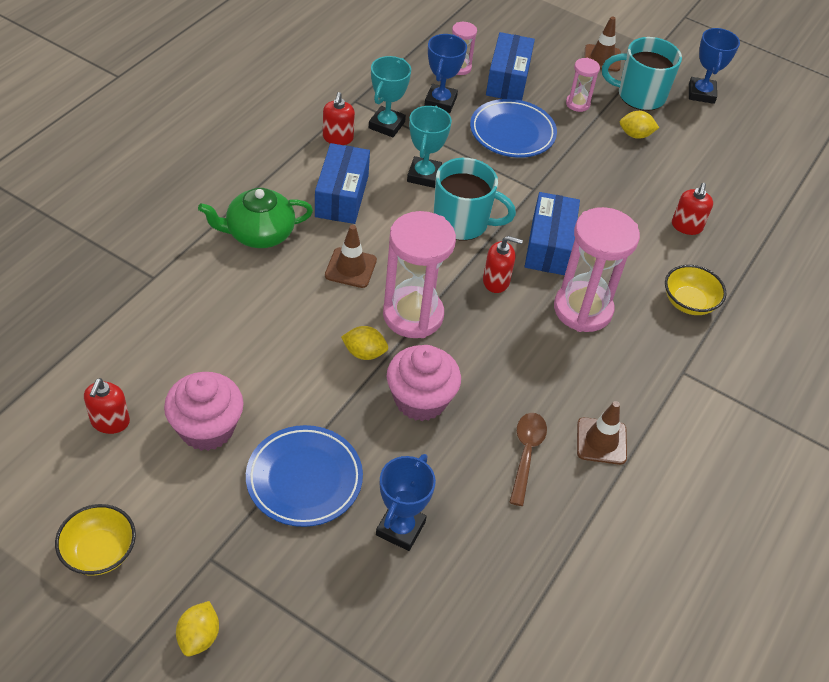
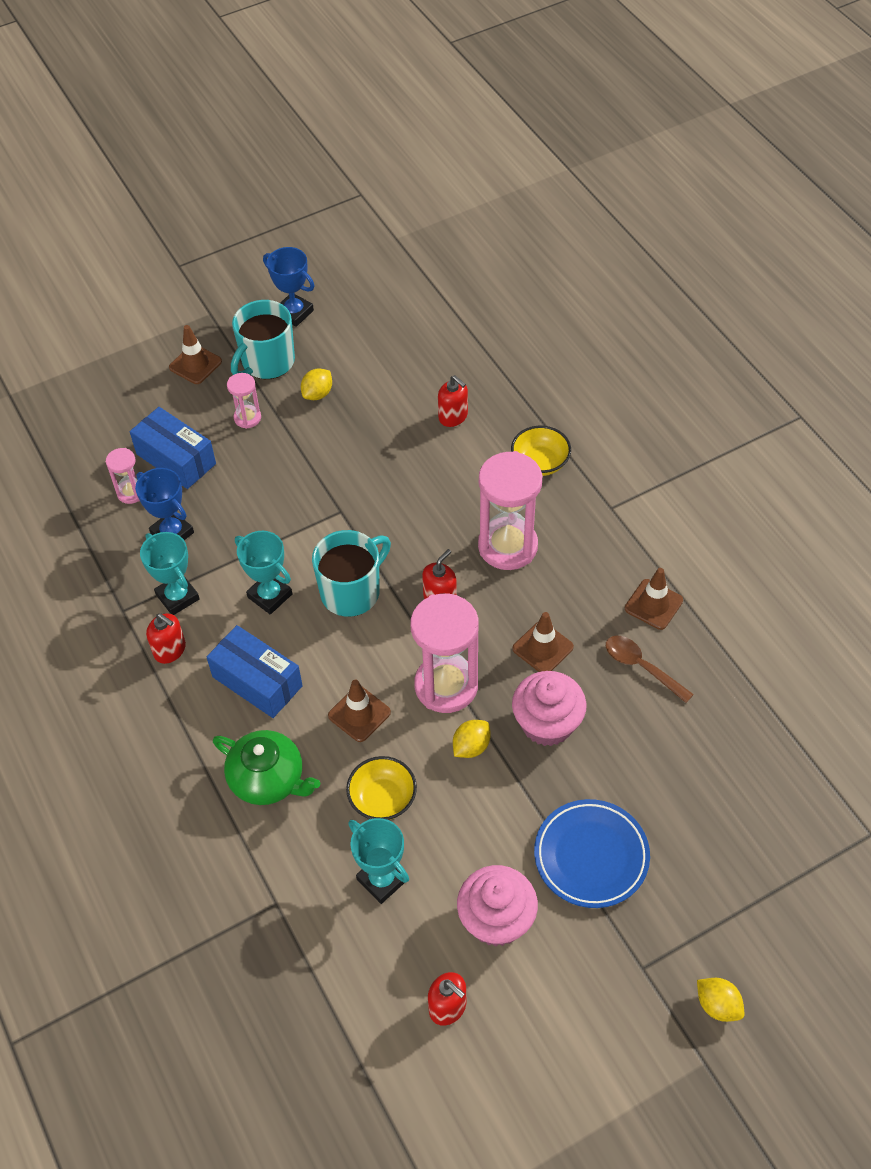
camera: 55 degrees left, 5 degrees up
yellow bowl [55,504,136,576] -> yellow bowl moved to [346,756,417,820]
green teapot [198,188,313,248] -> green teapot turned 75 degrees counterclockwise [213,730,320,805]
blue trophy [376,454,436,551] -> none
blue plate [470,99,557,158] -> none
blue box [525,192,580,275] -> none
none -> turquoise trophy [348,818,409,904]
none -> brown traffic cone [513,612,574,672]

